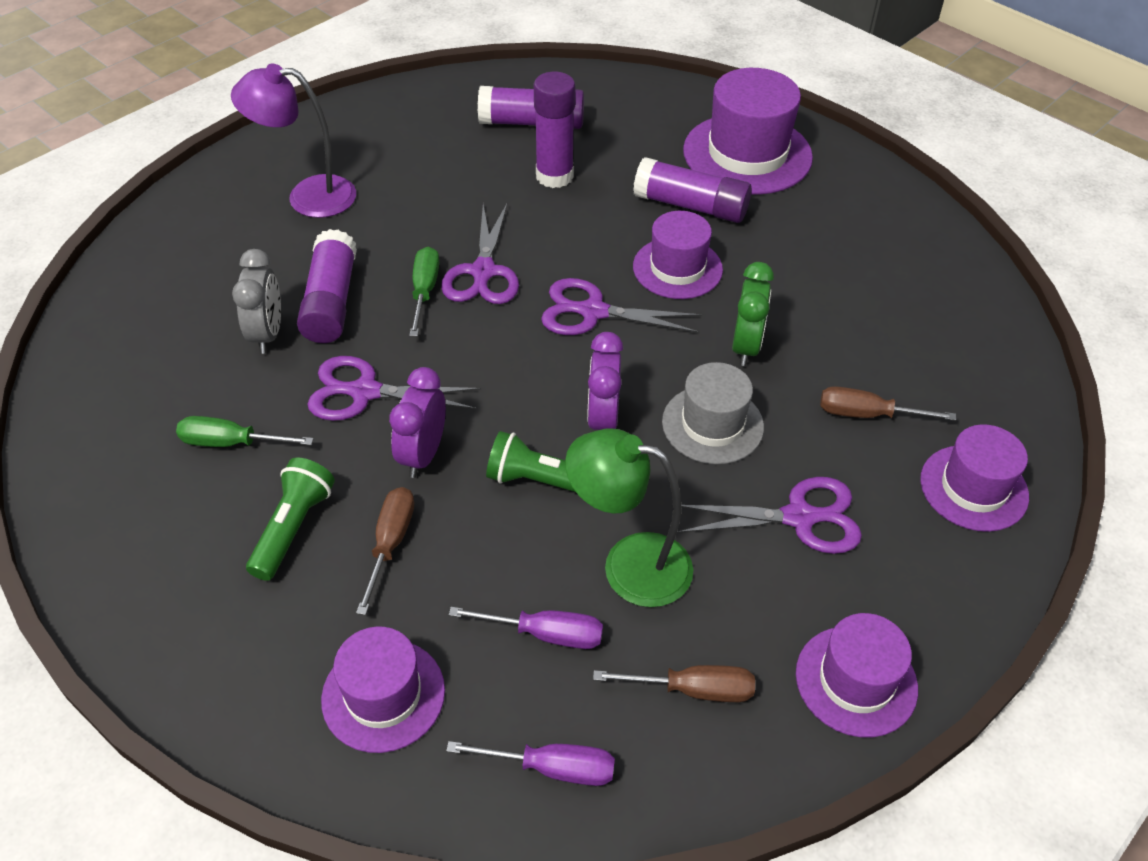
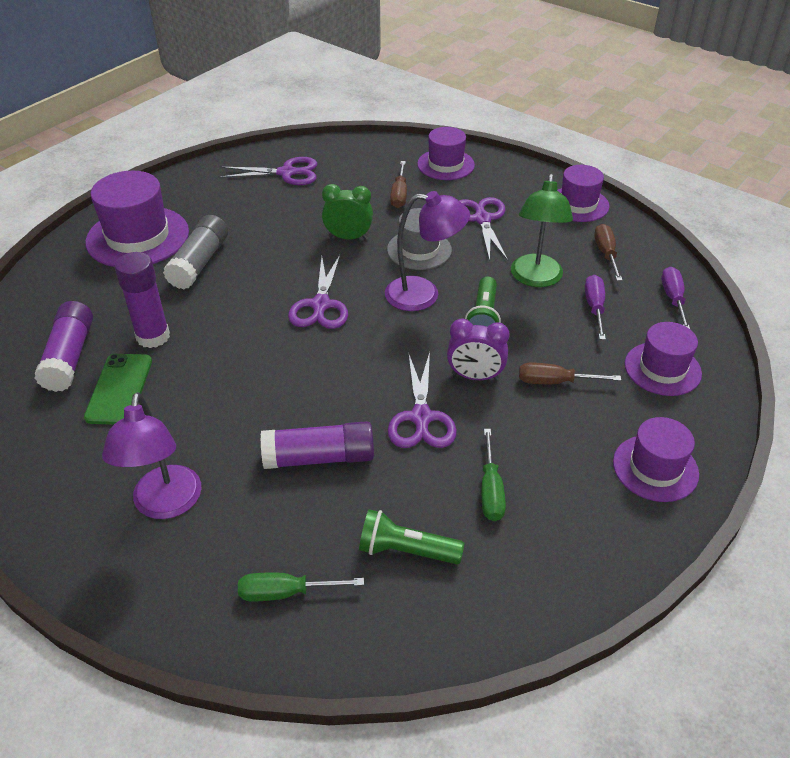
camera: 95 degrees left, 5 degrees down
grey clock [232,249,281,354] -> none
green flashlight [246,457,335,581] -> green flashlight moved to [359,509,464,564]
green screwdriver [409,247,439,337] -> green screwdriver moved to [238,572,364,601]
purple scissors [441,203,519,304] -> purple scissors moved to [219,157,317,185]
purple clock [587,332,623,430] -> purple lamp [385,191,470,311]
purple glue stick [633,157,752,223] -> grey glue stick [163,215,228,289]
purple hat [633,211,723,299] -> purple hat moved to [613,417,699,502]
none -> green phone [84,354,152,425]

